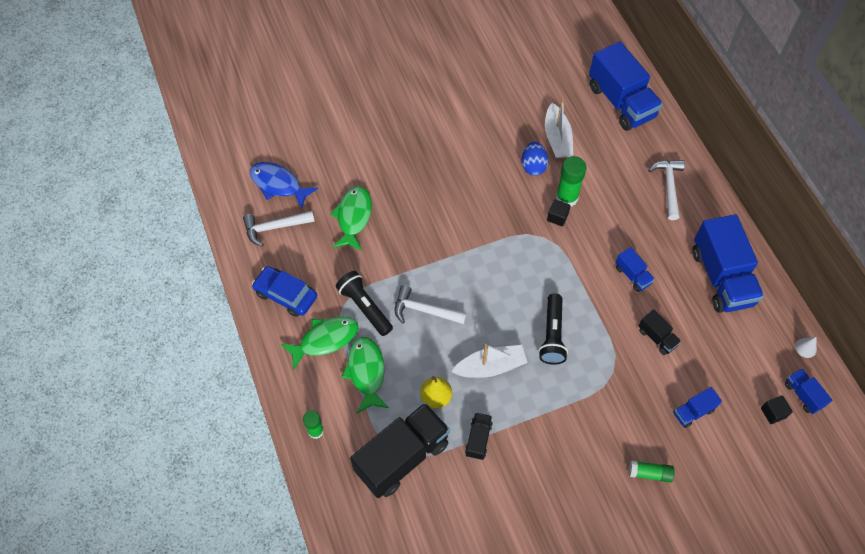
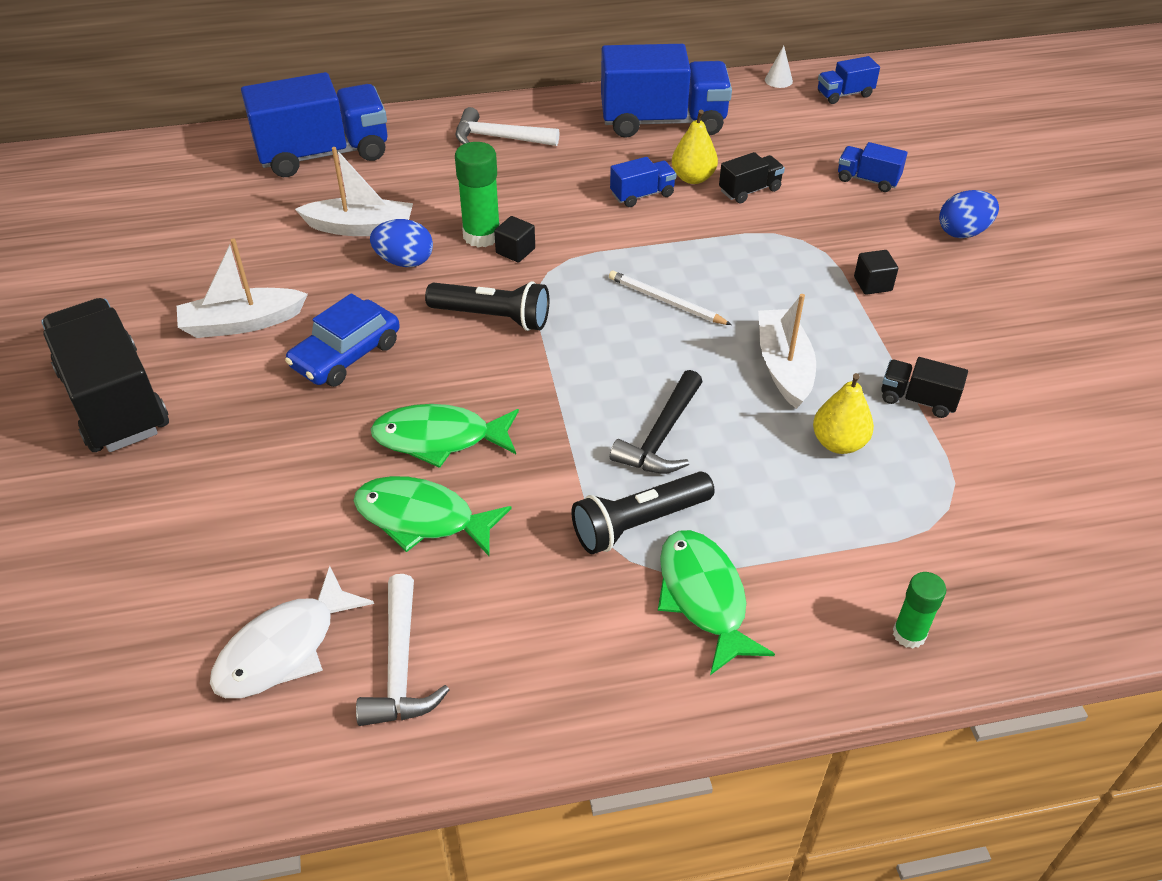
camera: 80 degrees left, 15 degrees down
blue fish [250,162,318,209] -> white fish [210,566,374,698]
blue car [252,266,317,317] -> blue car moved to [285,293,400,387]
green fish [342,337,389,413] -> green fish moved to [371,404,519,468]
black truck [350,403,450,498] -> black truck moved to [41,298,169,452]
white hammer [395,285,467,324] -> black hammer [610,370,703,474]
black flashlight [539,293,568,365] -> black flashlight moved to [425,281,549,331]
green glue stick [629,460,674,483] -> blue egg [939,190,999,238]
blue truck [673,387,722,428] -> blue truck turned 135 degrees clockwise [838,142,908,192]
black cube [761,395,793,424] -> black cube moved to [854,250,898,295]
none -> white boat [177,238,308,338]
none -> white pencil [609,271,732,325]
none -> yellow pear [672,110,718,184]

